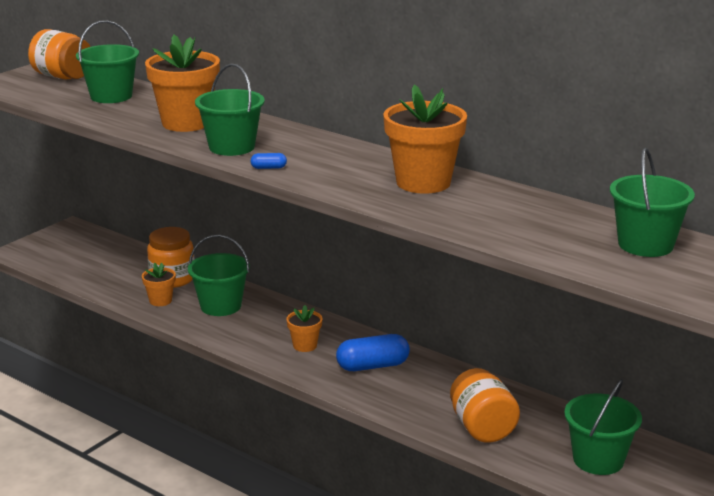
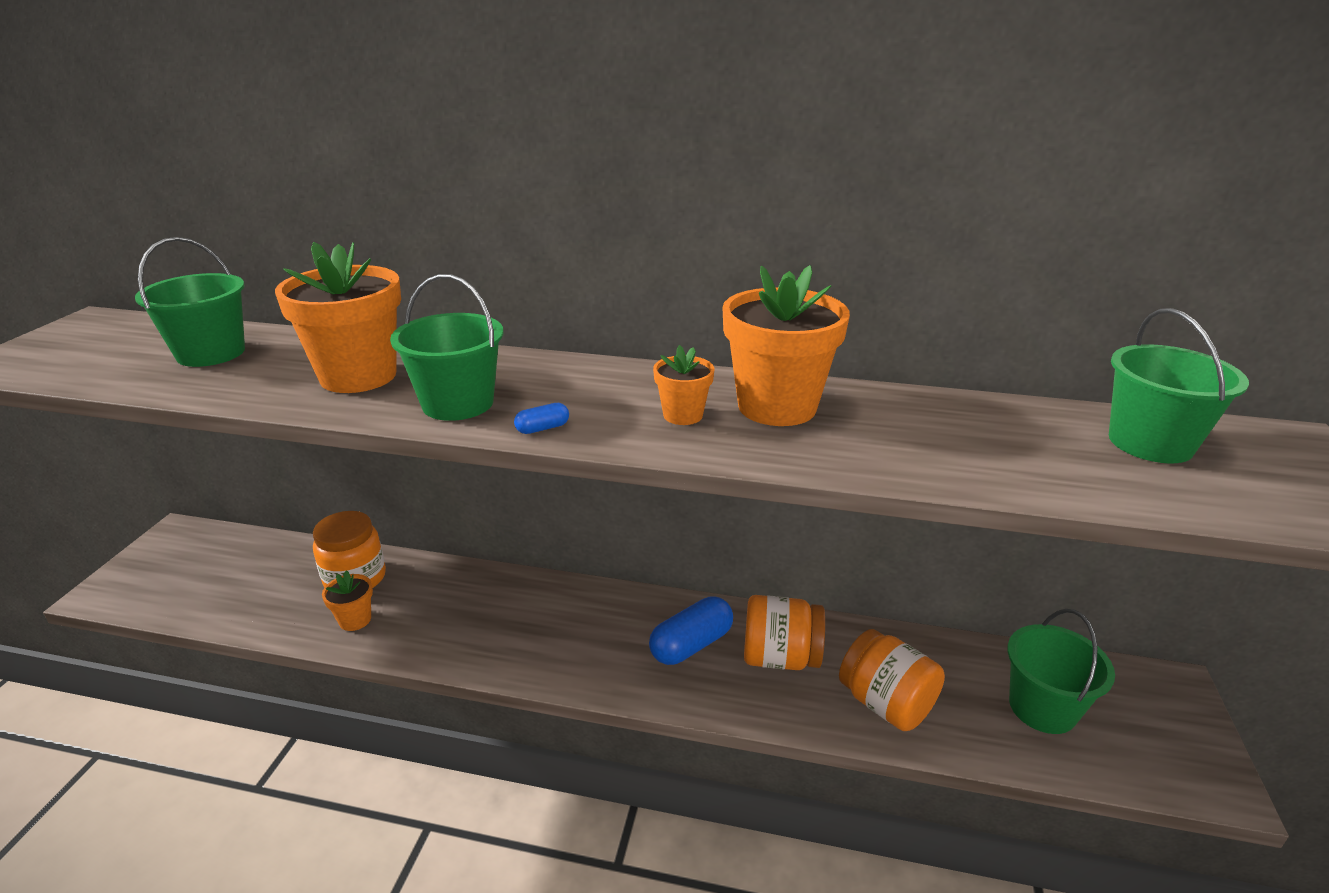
camera: 25 degrees left, 5 degrees up
orange jar [28,29,91,80] -> orange jar moved to [744,595,825,670]
green bucket [188,235,250,316] -> none
orange flower pot [286,305,322,352] -> orange flower pot moved to [653,345,714,425]

